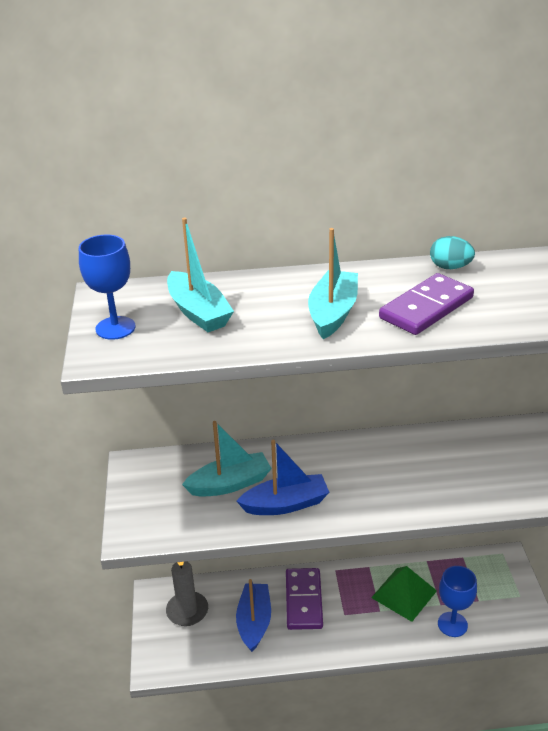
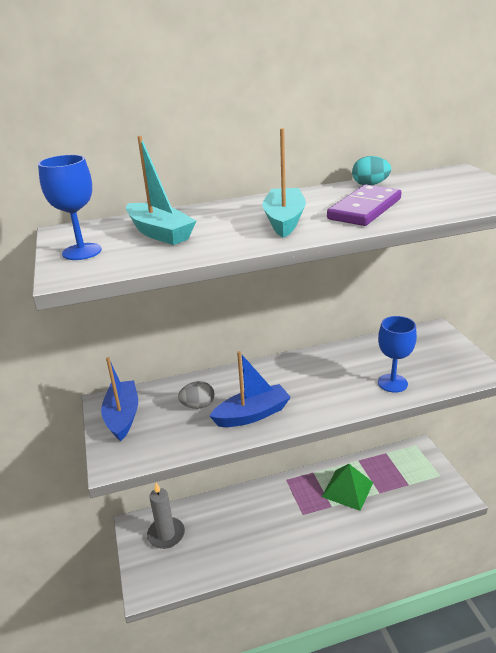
camera: 10 degrees left, 5 degrees down
turquoise boat [182,421,272,497] -> grey egg [178,381,215,409]
blue boat [236,579,271,652] -> blue boat moved to [101,357,138,441]
purple domino [286,568,323,630] -> none
blue goblet [438,566,477,637] -> blue goblet moved to [378,316,417,393]

